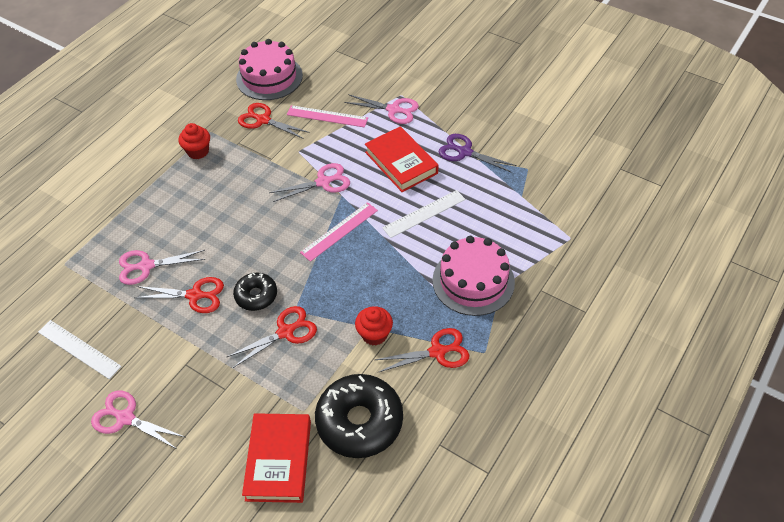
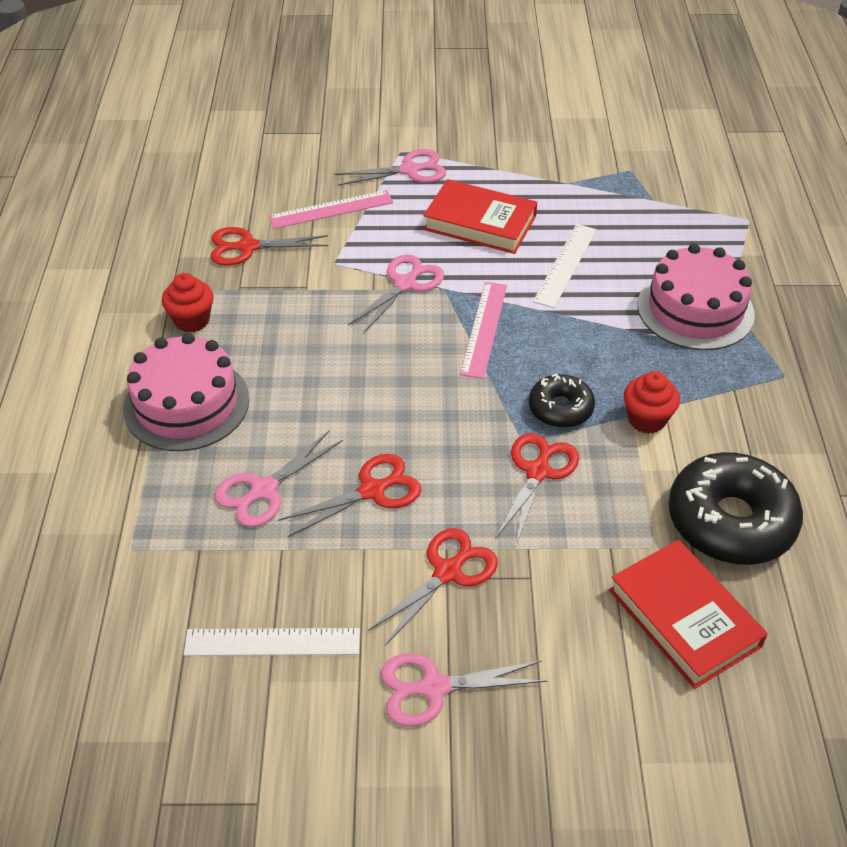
camera: 35 degrees left, 5 degrees down
black donut [233,273,277,311] -> black donut moved to [529,374,595,428]
pink cake [236,39,303,100] -> pink cake moved to [123,333,249,451]
red scissors [375,328,469,373] -> red scissors moved to [368,528,498,646]
purple scissors [439,134,517,173] -> none

